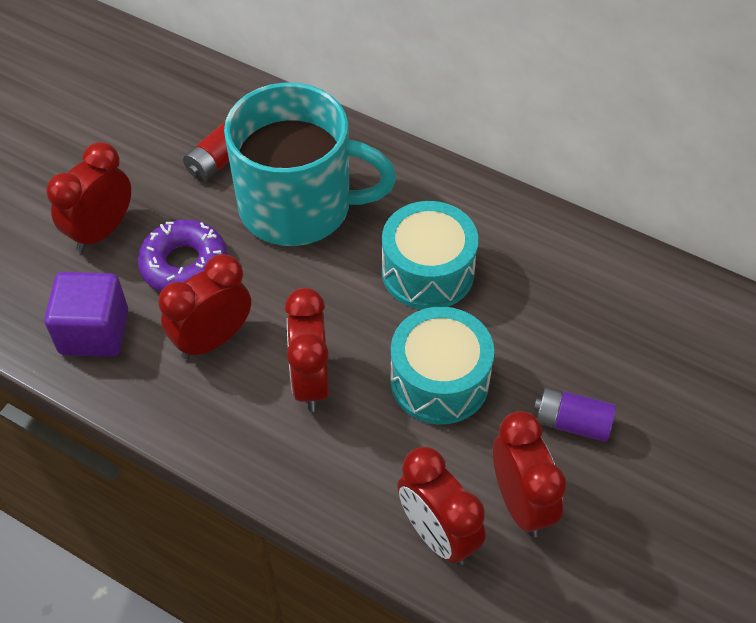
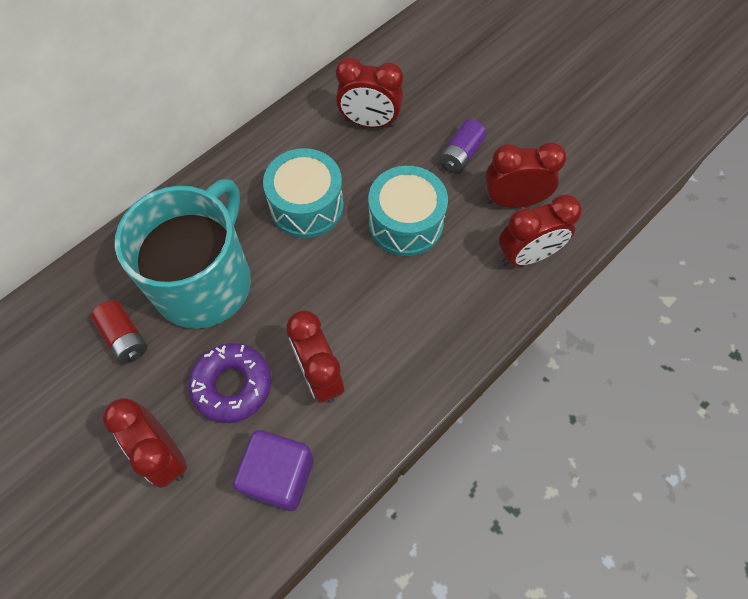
camera: 75 degrees left, 10 degrees up
red clock [285,288,329,412] -> red clock moved to [336,57,403,128]

